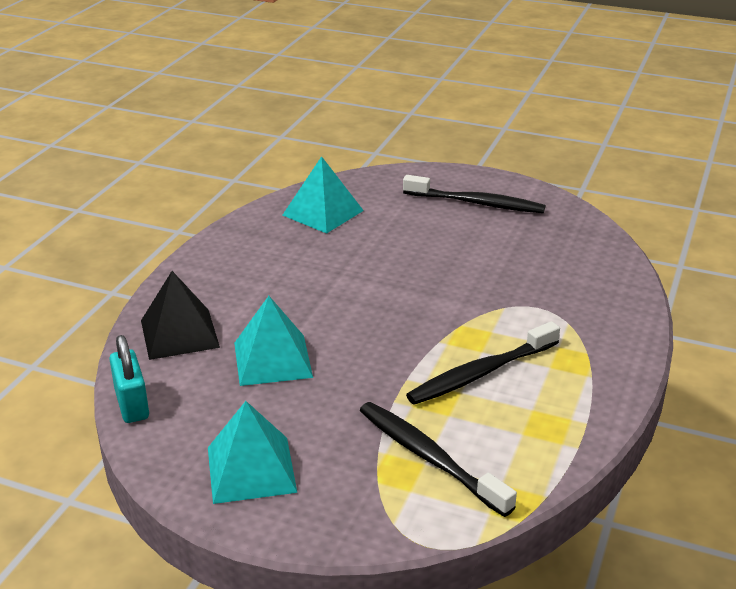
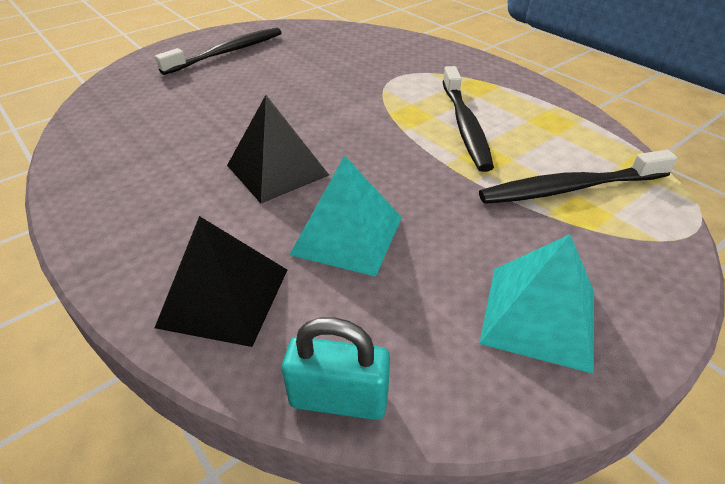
camera: 60 degrees left, 10 degrees up
turquoise pyramid [282,156,364,234] -> none
none -> black pyramid [227,95,329,203]

